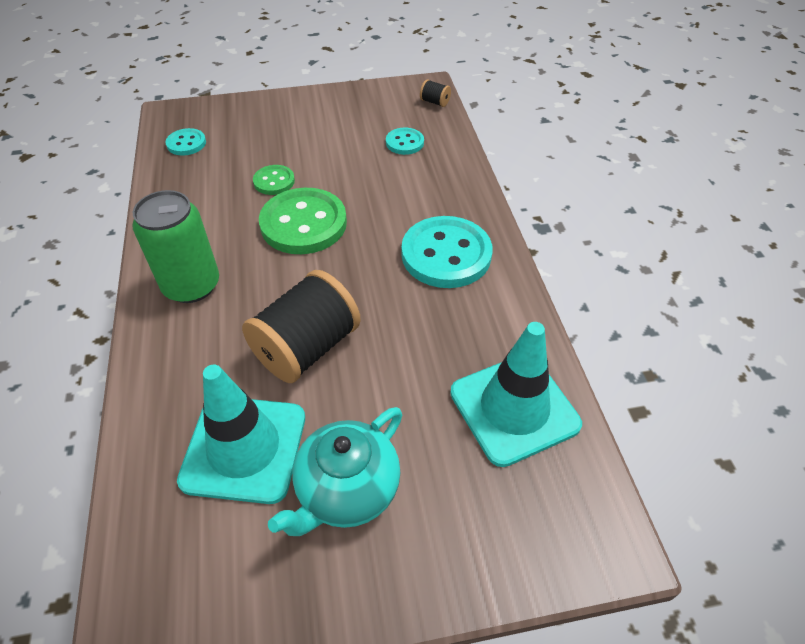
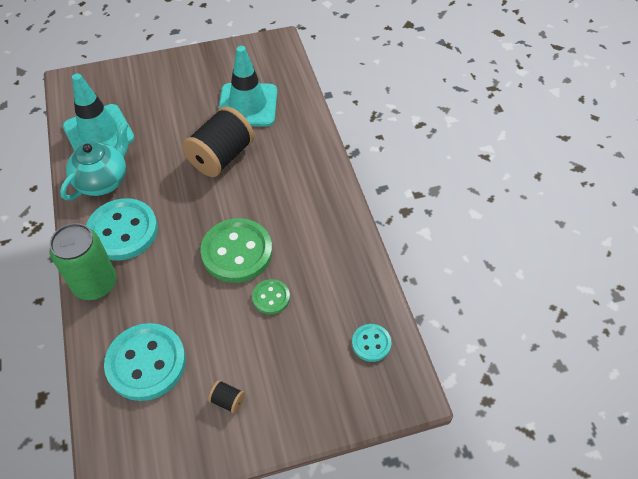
camera: 175 degrees right, 5 degrees up
green can [132,190,219,303] -> green can moved to [50,223,116,300]
turquoise teapot [268,407,402,536] -> turquoise teapot moved to [60,122,128,200]
turquoise button [386,128,424,155] -> turquoise button [104,323,186,401], size x1.97
black spool [420,79,451,107] -> black spool moved to [208,380,245,414]

